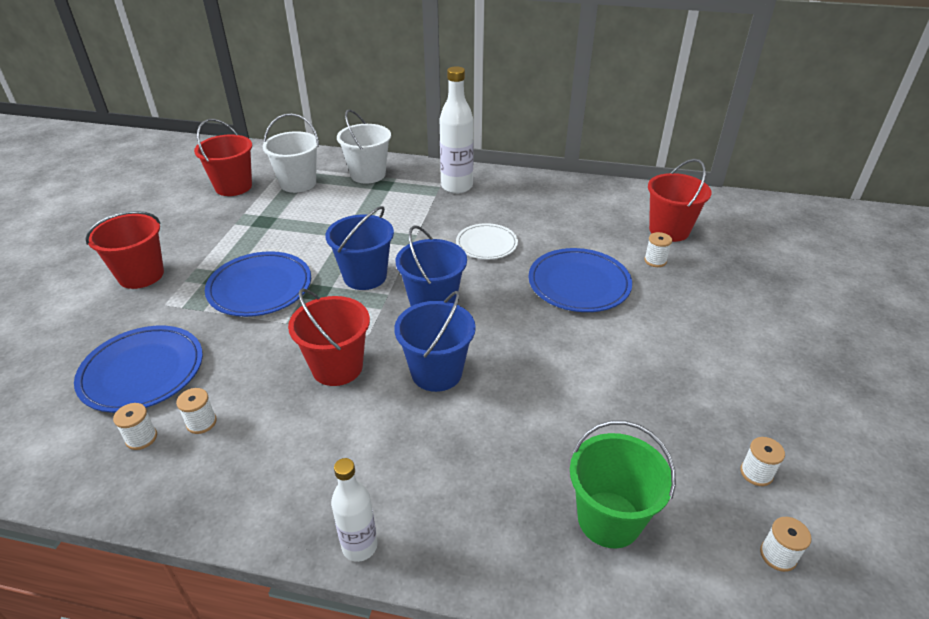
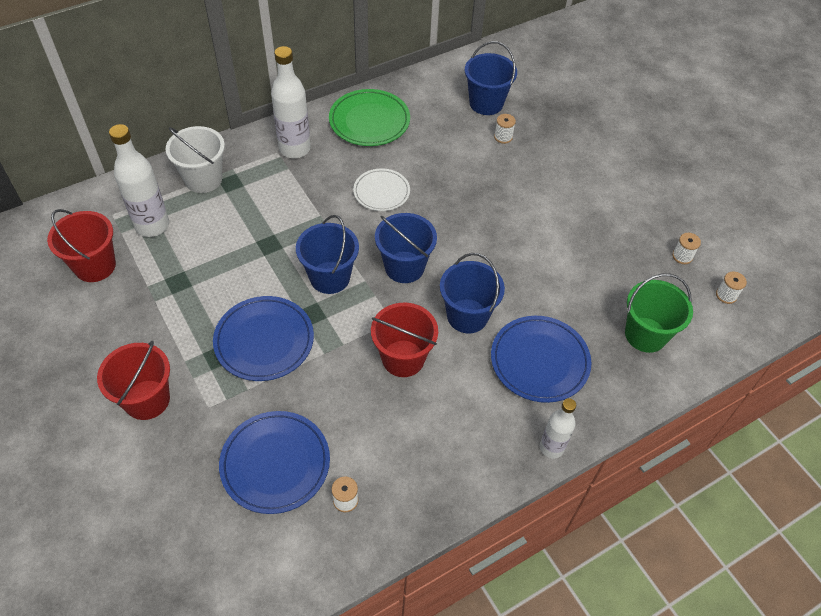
camera: 45 degrees left, 15 degrees up
white spool [176,388,217,434] -> none
white bucket [263,113,319,193] -> white bottle [109,124,169,237]
blue plate [528,248,632,312] -> blue plate moved to [491,316,591,403]
red bucket [648,159,711,242] -> blue bucket [465,41,517,115]
none -> green plate [329,89,410,146]

